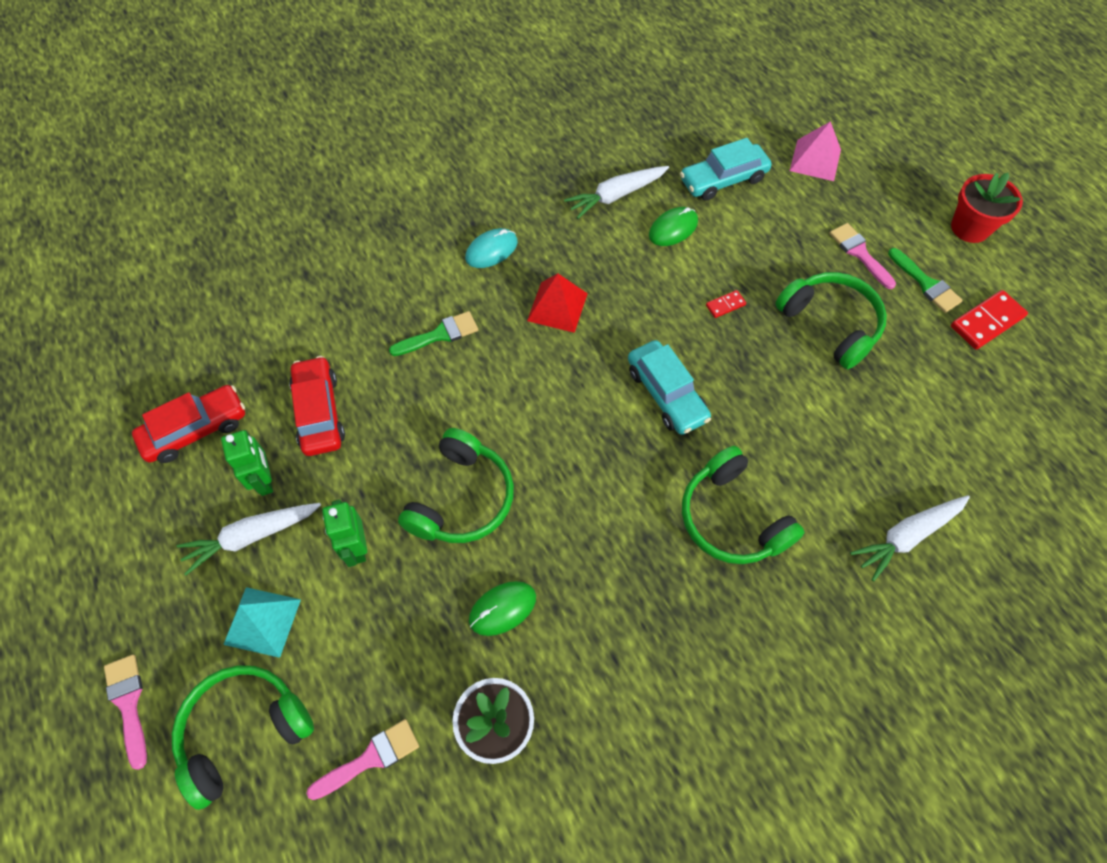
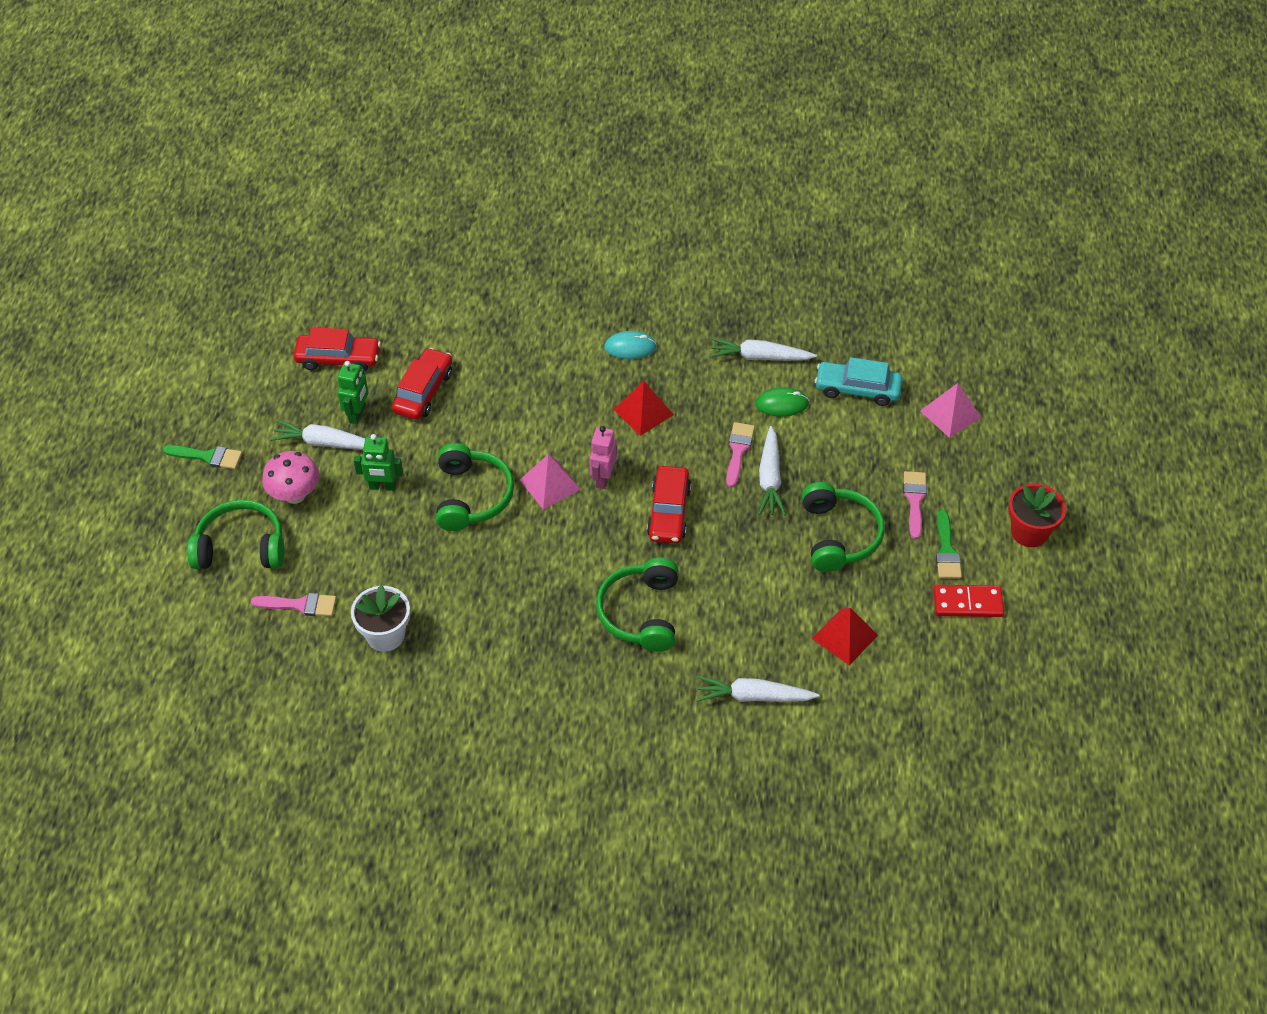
camera: 35 degrees right, 10 degrees down
pink brush [104,655,147,770] -> pink brush moved to [726,422,755,487]
turquoise pyramid [223,587,301,658] -> pink mushroom [262,451,319,504]
green robot [322,500,367,567] -> green robot turned 105 degrees counterclockwise [354,434,403,491]
green brush [389,311,478,356] -> green brush moved to [163,445,242,469]
green headphones [398,428,514,543] -> green headphones turned 60 degrees counterclockwise [436,443,514,531]
green mouse [469,581,536,636] -> none
turquoise car [628,340,711,435] -> red car [647,466,691,543]
red domino [706,290,746,318] -> white carrot [759,426,786,516]
none -> pink pyramid [520,454,581,510]
none -> pink robot [590,426,617,489]
none -> red pyramid [812,608,878,666]

